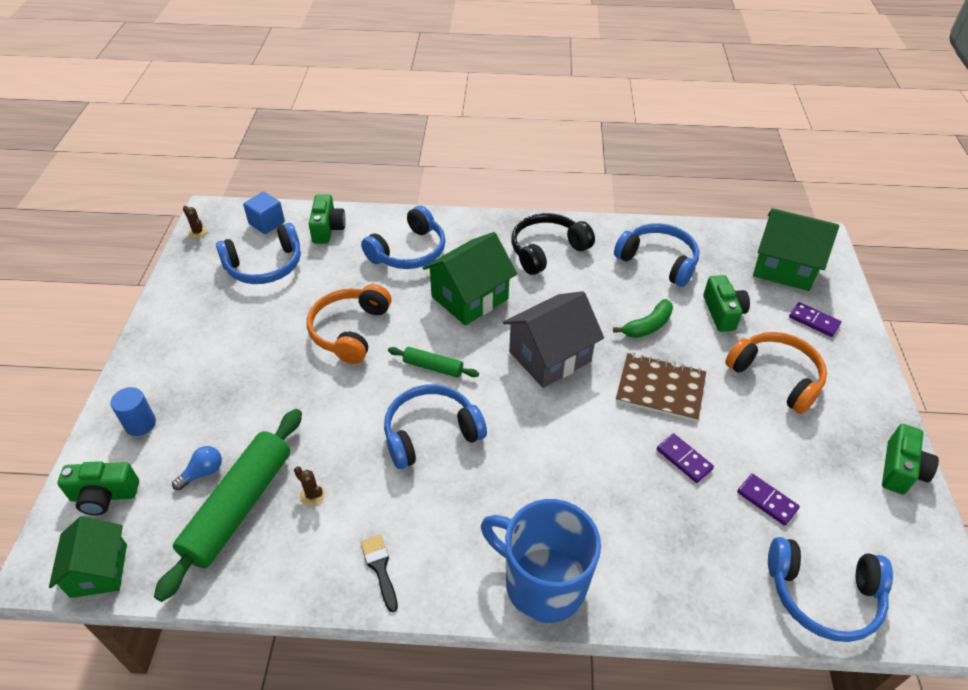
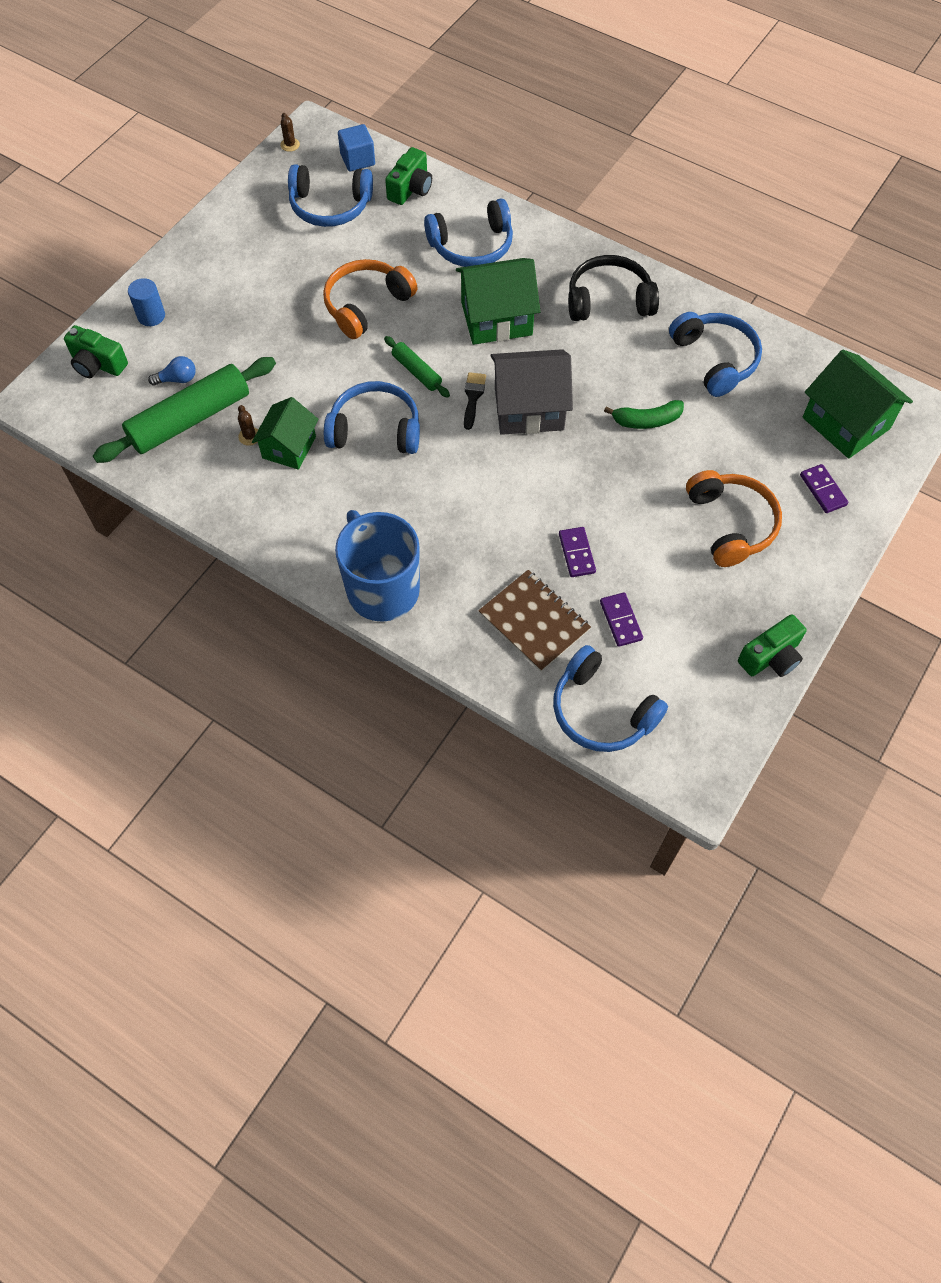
camera: 30 degrees right, 15 degrees up
green house [49,516,127,598] -> green house moved to [252,397,319,470]
black brush [361,534,398,612] -> black brush moved to [464,372,486,430]
brown notebook [616,353,706,422] -> brown notebook moved to [478,570,591,672]
green camera [703,275,750,332] -> none

